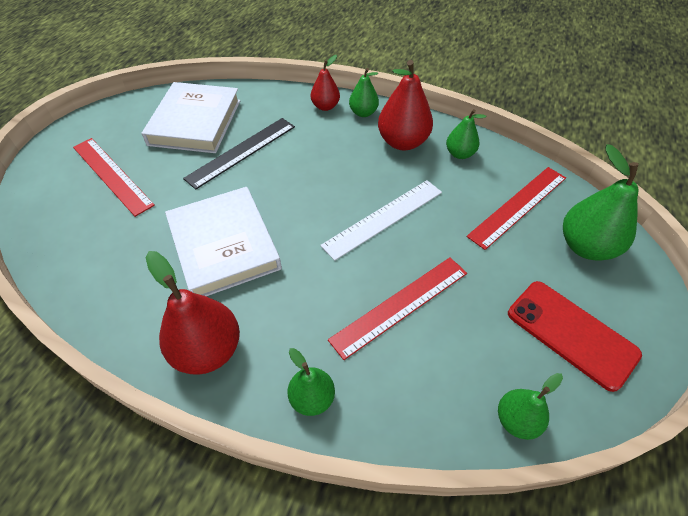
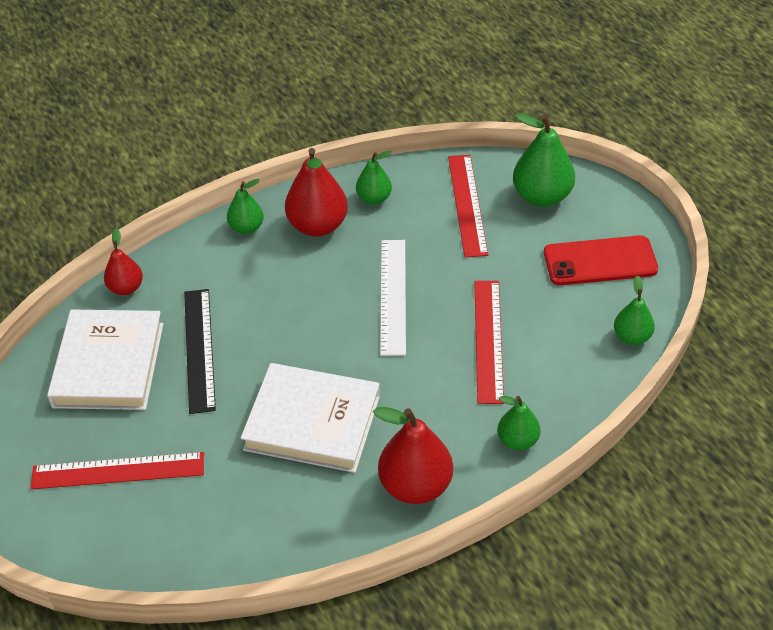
camera: 50 degrees left, 5 degrees down
white book [142,82,240,153] -> white book turned 45 degrees clockwise [47,310,163,410]
red pear [311,55,340,111] -> red pear moved to [104,228,143,295]

